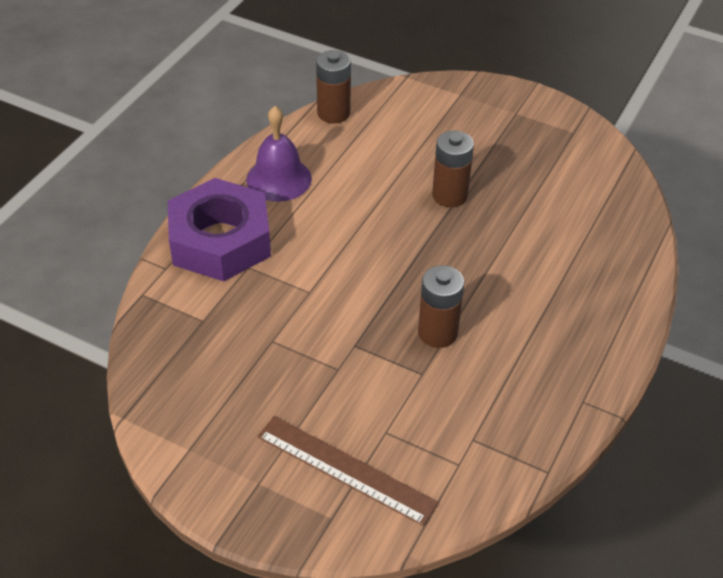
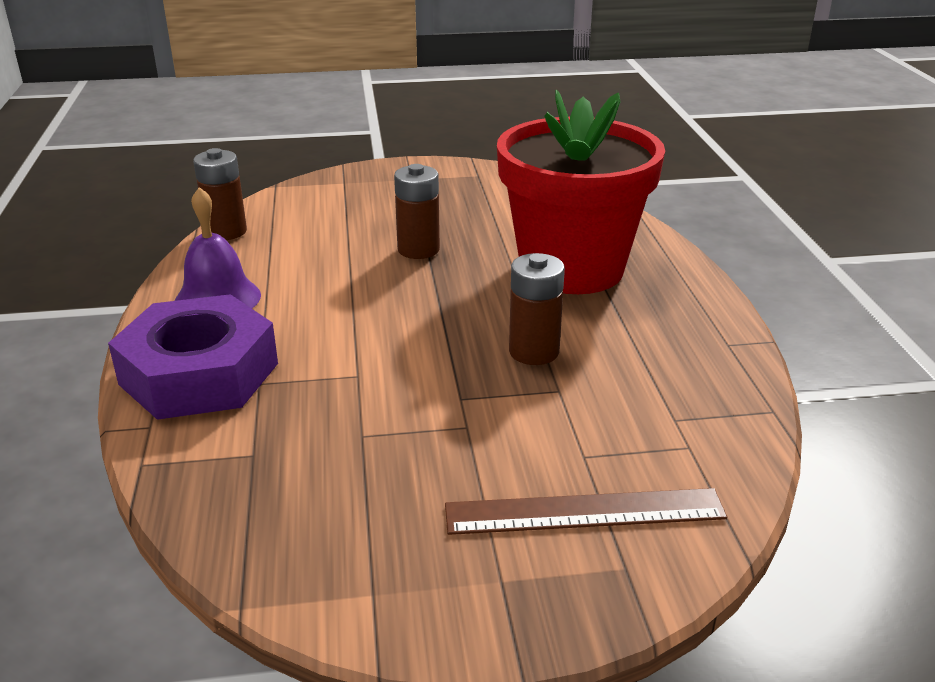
camera: 35 degrees left, 15 degrees down
none -> red flower pot [497,90,665,294]

